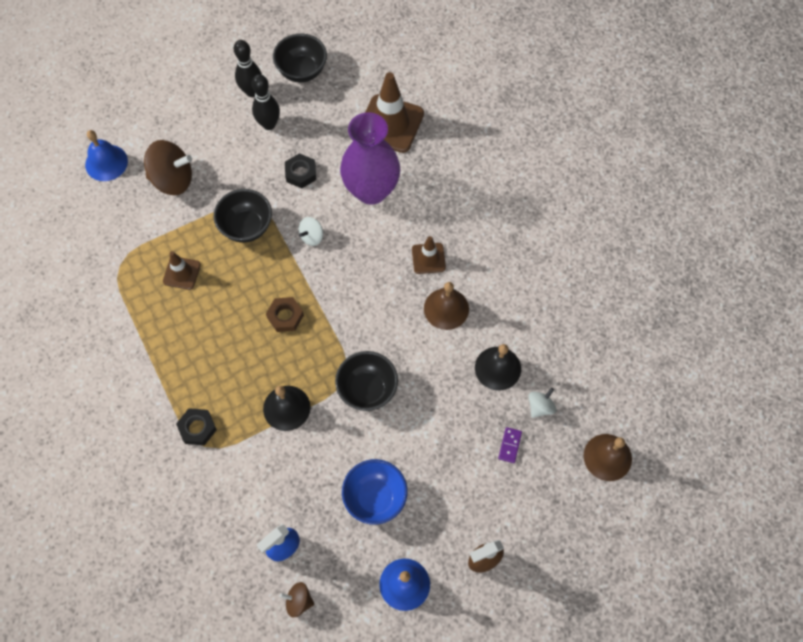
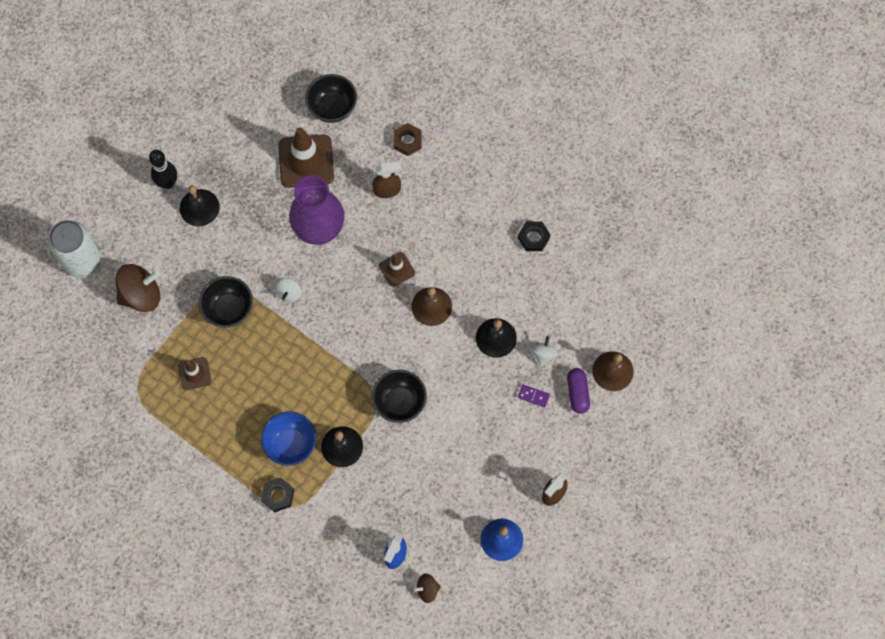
camera: 25 degrees left, 5 degrees up
blue bell [85,130,128,181] -> none
black bowling pin [251,74,280,130] -> black bell [180,186,220,226]
brown nut [266,297,304,332] -> brown nut moved to [394,123,422,156]
black bowl [273,33,327,82] -> black bowl moved to [305,74,357,123]
black nut [285,153,316,188] -> black nut moved to [518,221,550,251]
blue bowl [342,459,408,525] -> blue bowl moved to [261,411,316,466]
purple domino [498,427,522,463] -> purple domino turned 60 degrees counterclockwise [518,385,550,407]
none -> white can [48,220,101,277]
none -> brown spray bottle [372,161,402,198]
none -> purple capsule [567,368,590,414]

